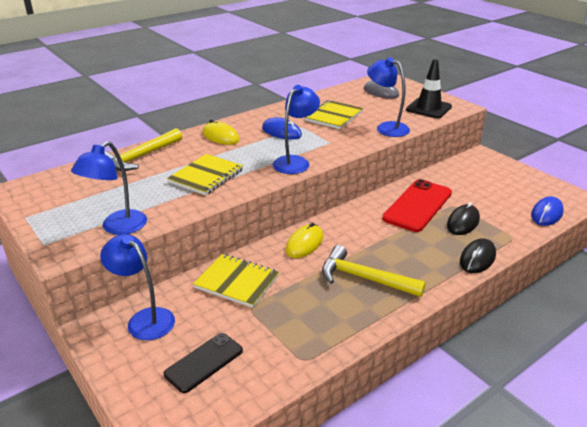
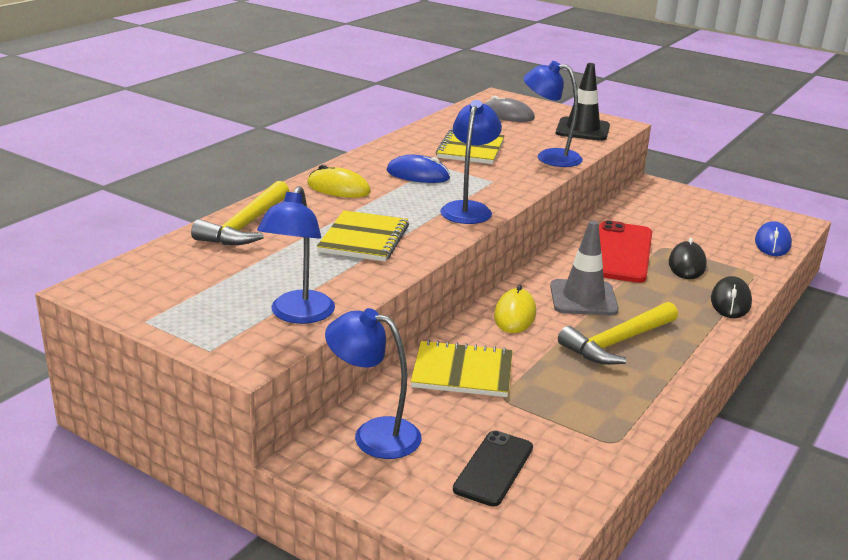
camera: 20 degrees left, 5 degrees down
yellow hammer [322,245,426,297] -> yellow hammer turned 45 degrees counterclockwise [558,302,678,365]
none -> grey traffic cone [550,221,619,316]

